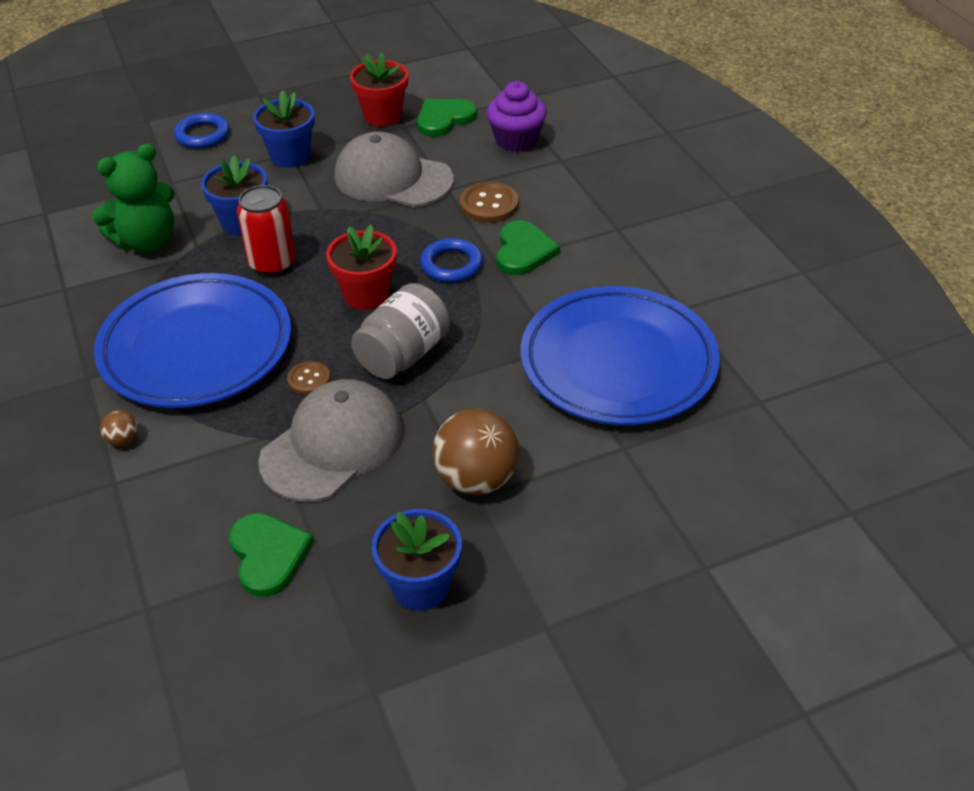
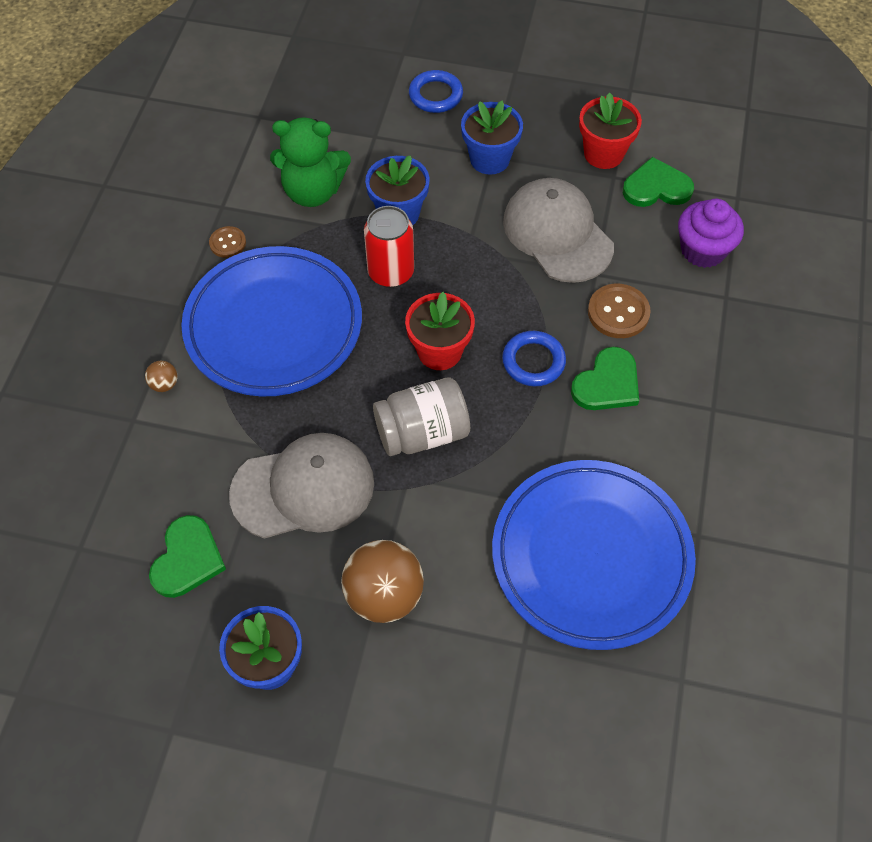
camera: 35 degrees right, 15 degrees up
brown button [287,361,330,395] -> brown button moved to [209,226,246,258]

